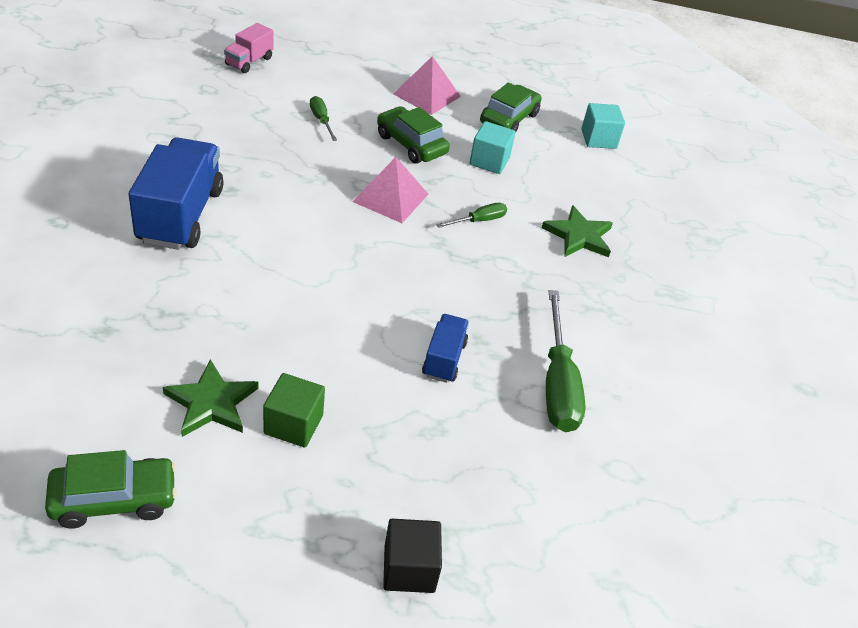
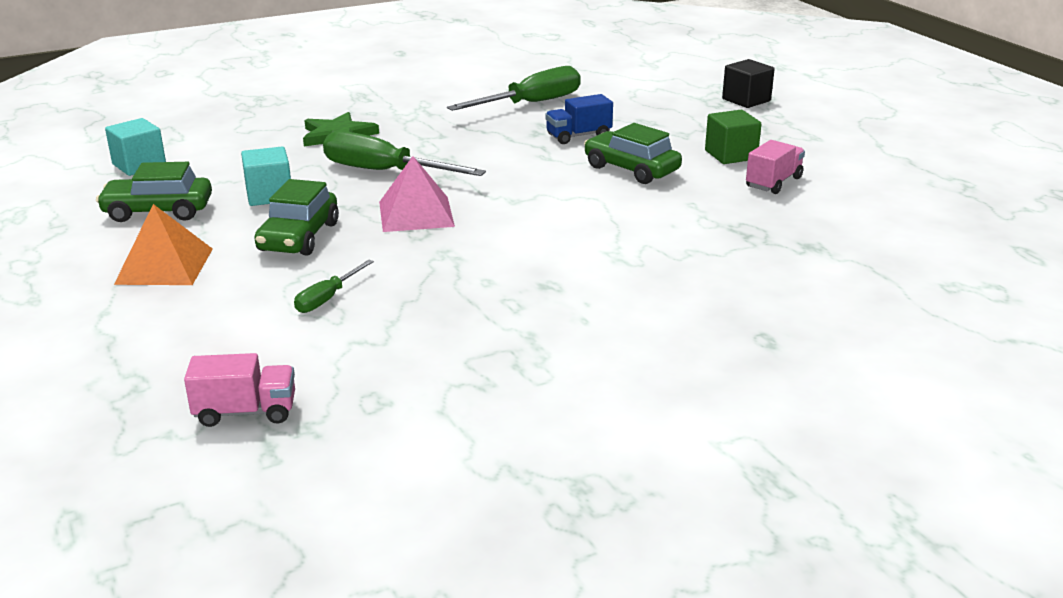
camera: 120 degrees left, 15 degrees down
green car [45,450,177,529] -> green car moved to [584,123,682,184]
blue truck [129,137,224,250] -> none
green star [163,359,259,437] -> pink truck [746,140,805,194]
pink pyramid [393,56,461,115] -> orange pyramid [114,204,213,285]
green screwdriver [436,203,507,228] -> green screwdriver [323,131,486,176], size x1.97

